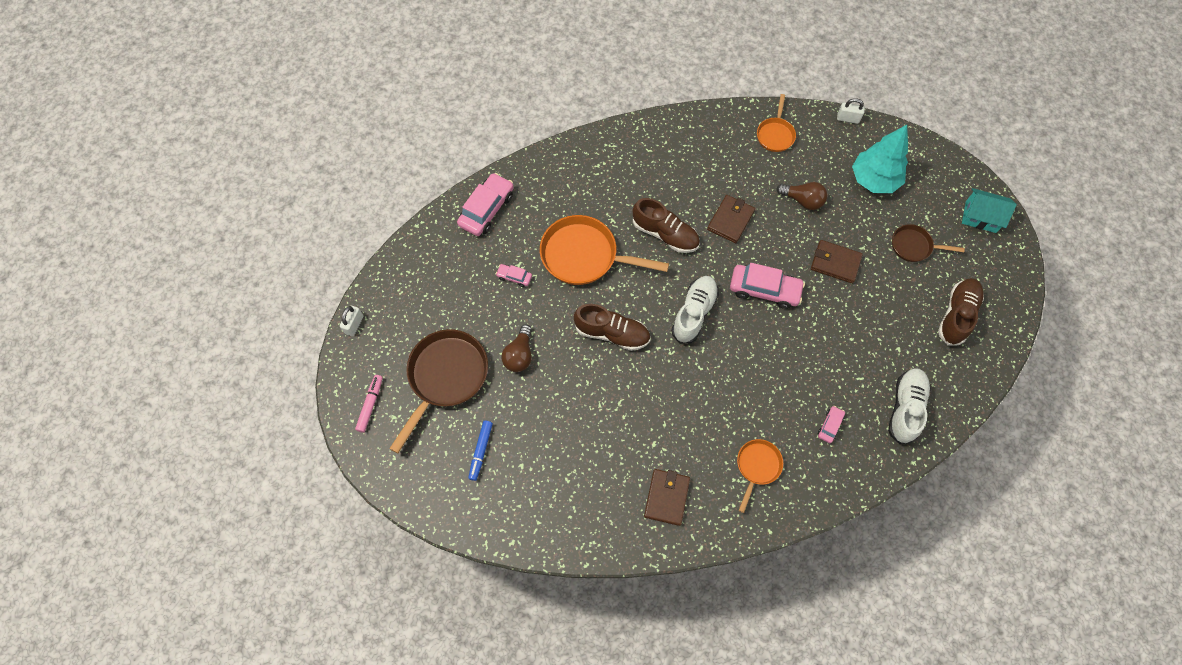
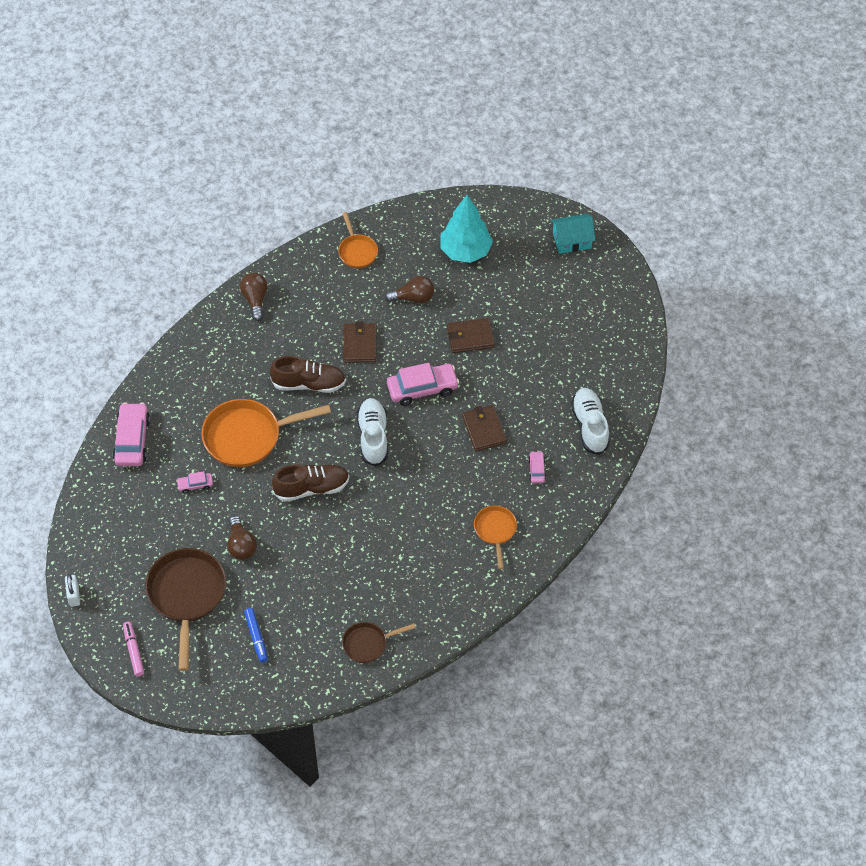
camera: 30 degrees left, 10 degrees down
brown wallet [644,469,690,526] -> brown wallet moved to [462,405,507,451]
white padlock [837,98,865,124] -> none
brown pan [892,224,965,262] -> brown pan moved to [342,622,416,663]
brown shoe [938,278,984,346] -> none
none -> brown light bulb [240,273,268,321]

